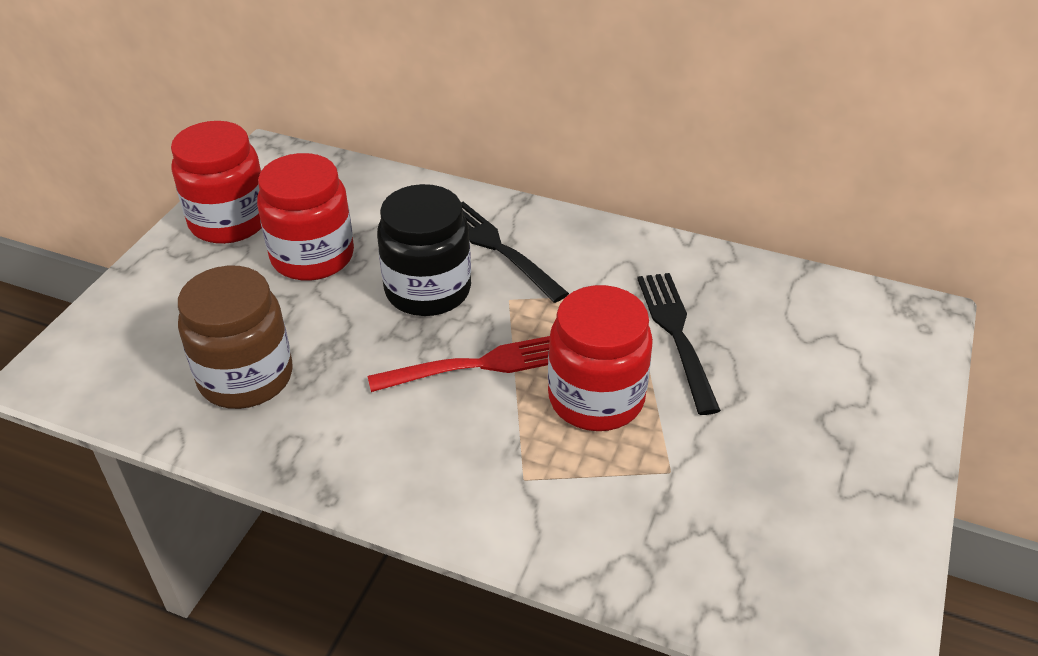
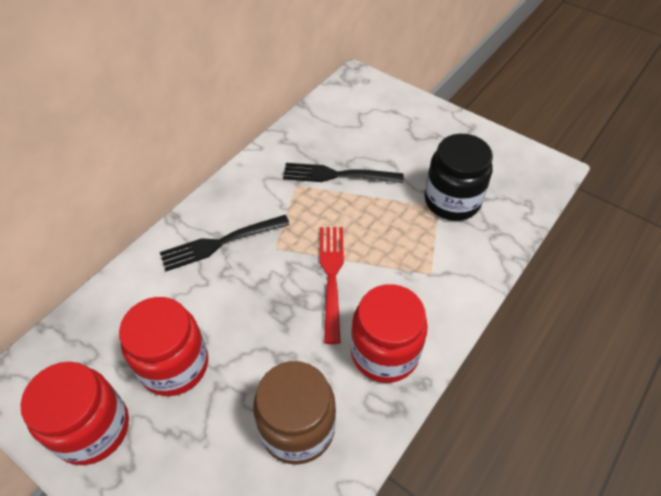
camera: 75 degrees left, 10 degrees up
black jar [377,184,471,316] -> black jar moved to [424,134,493,221]
red jar [548,285,653,431] -> red jar moved to [351,284,428,383]

